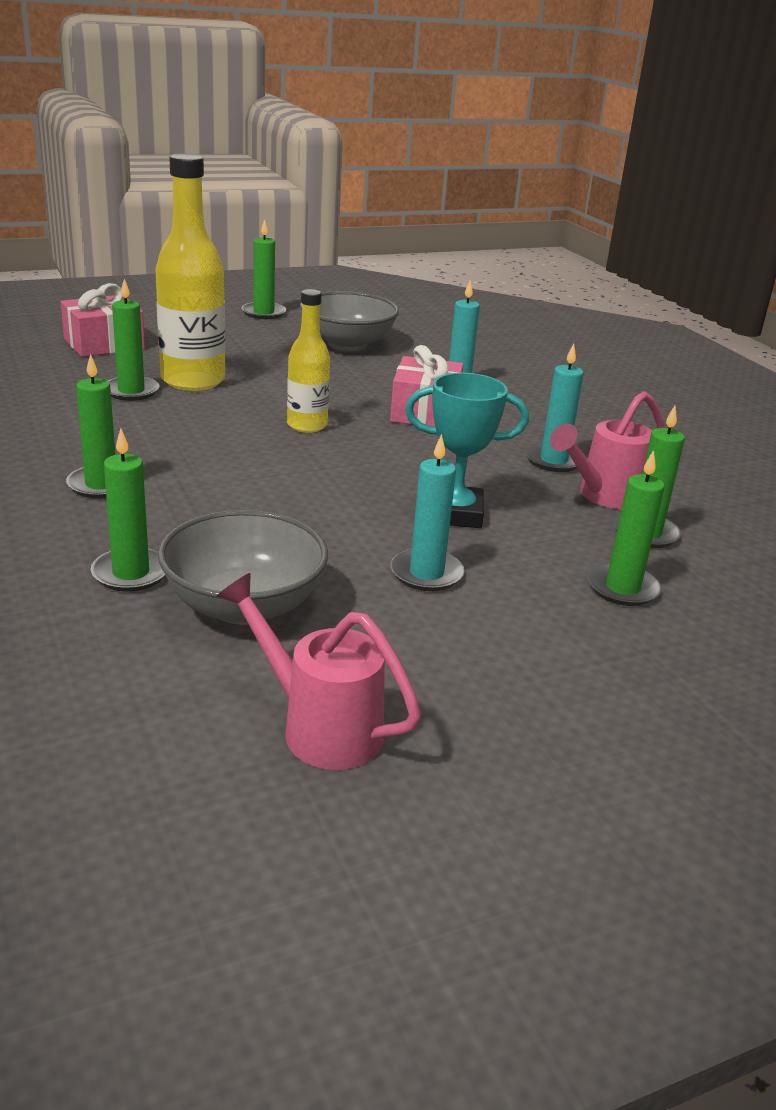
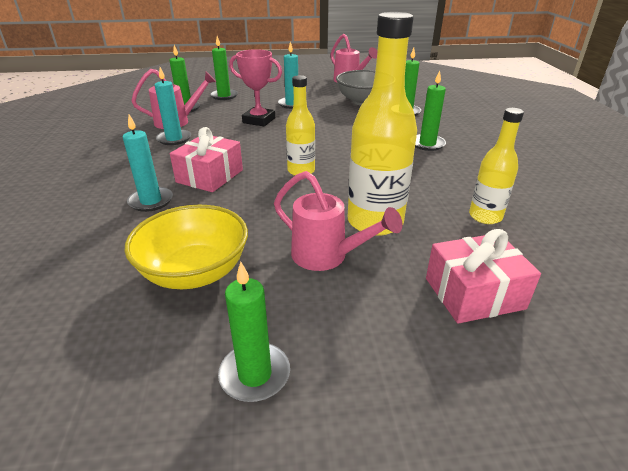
camera: 160 degrees left, 5 degrees up
green candle [108,279,159,401] -> none
grey bowl [300,291,399,351] -> yellow bowl [124,205,248,289]
turquoise trophy [405,373,529,528] -> pink trophy [229,49,282,126]
none -> pink watering can [274,171,403,271]
none -> yellow bottle [469,108,524,224]

